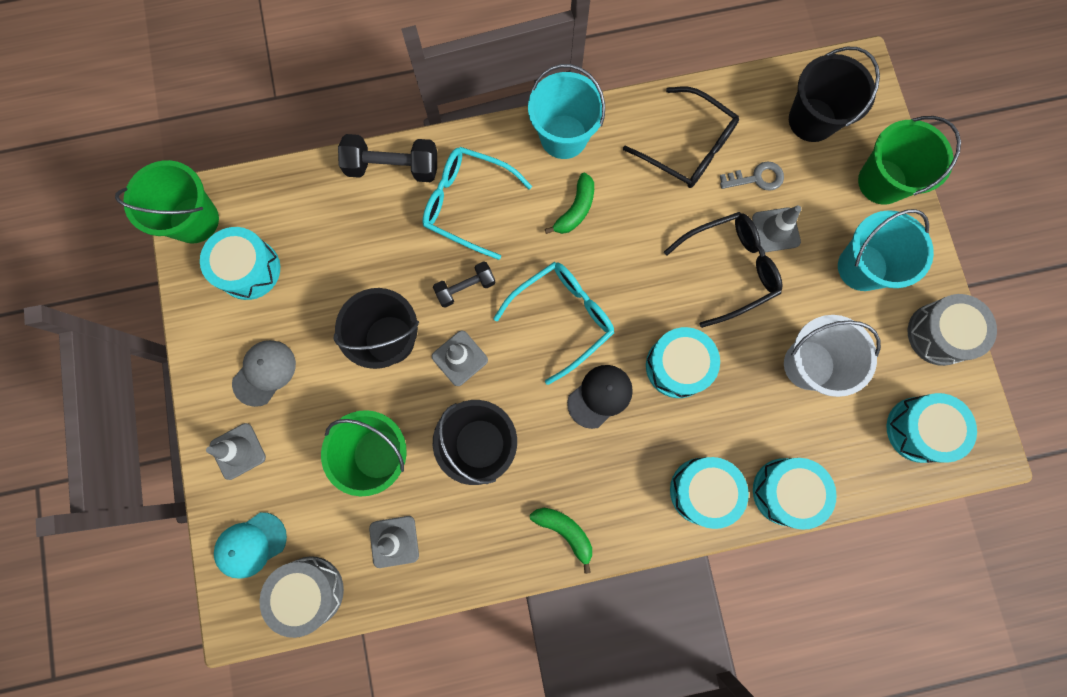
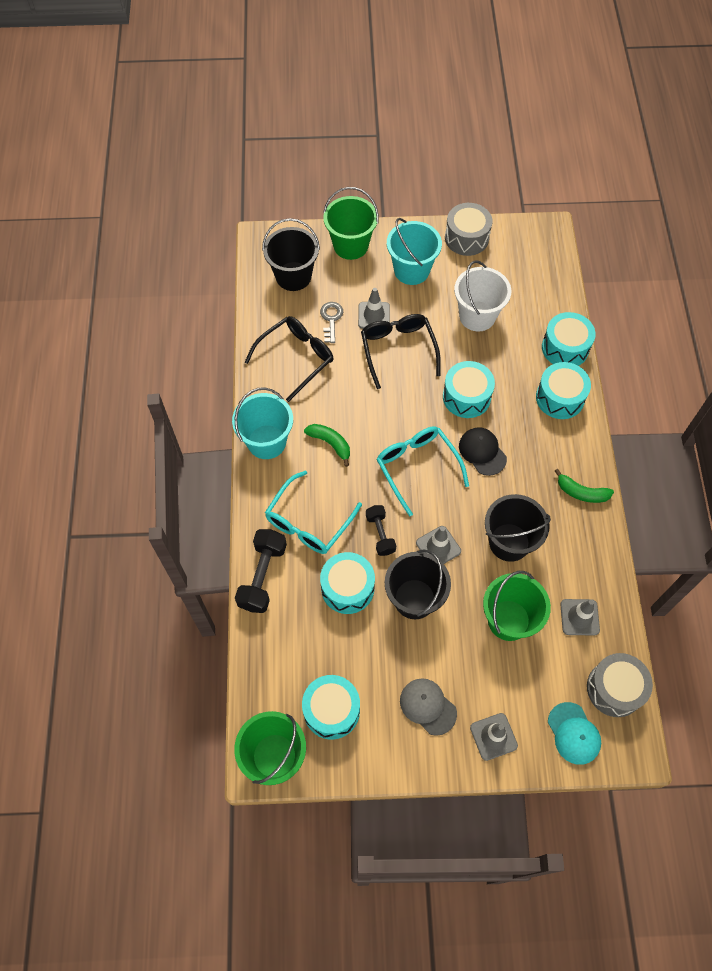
camera: 80 degrees left, 15 degrees down
green banana [530,508,592,574] -> green banana turned 120 degrees counterclockwise [555,469,614,503]
turquoise drum [886,393,977,463] -> turquoise drum moved to [320,552,375,614]

